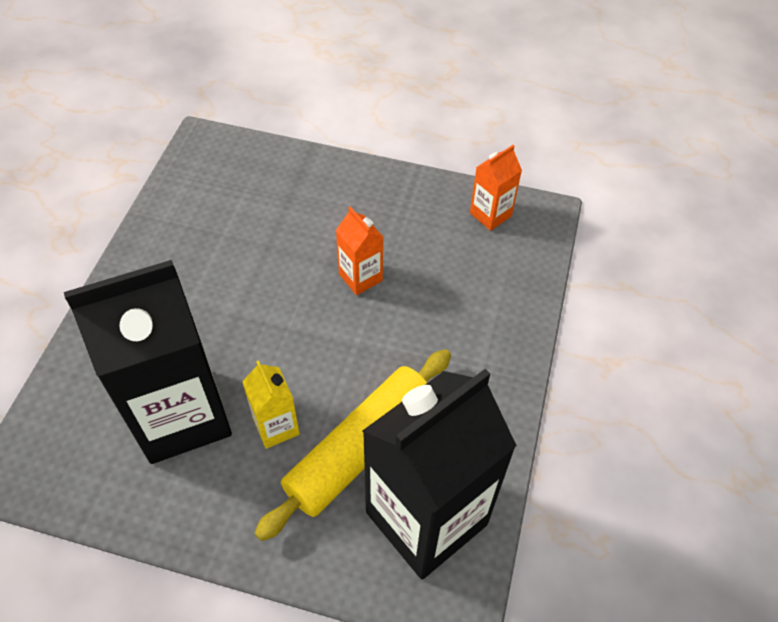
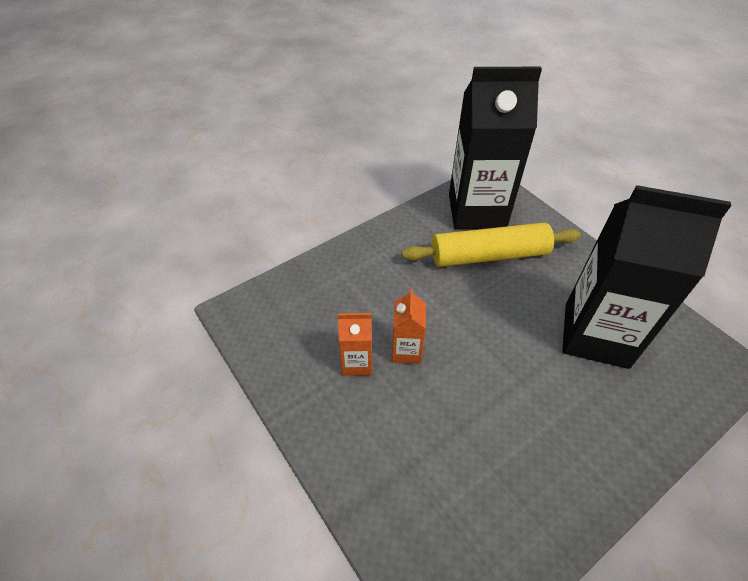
camera: 140 degrees left, 5 degrees down
yellow carton [242,360,300,449] -> none
orange carton [470,145,522,231] -> orange carton moved to [338,313,372,376]

